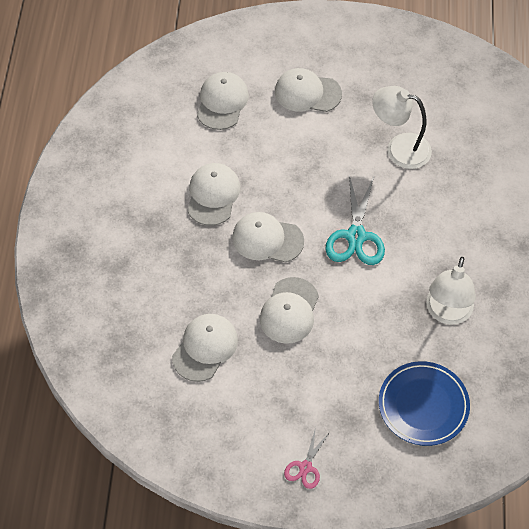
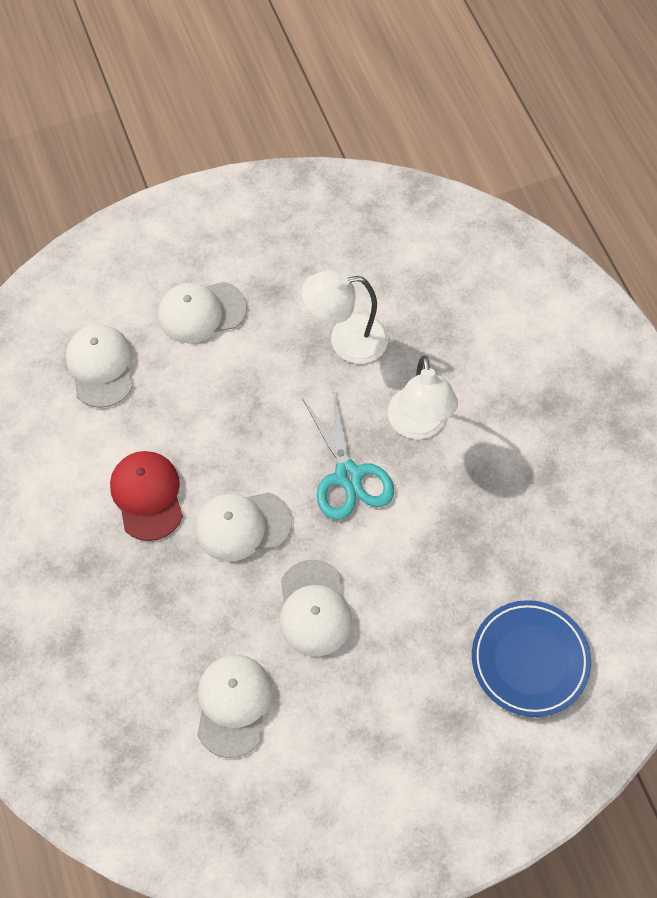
camera: 25 degrees left, 5 degrees up
white cap [187,163,240,226] -> red cap [110,451,183,541]
pink scissors [284,427,330,489] -> none
white lamp [426,257,476,325] -> white lamp moved to [388,356,458,439]

